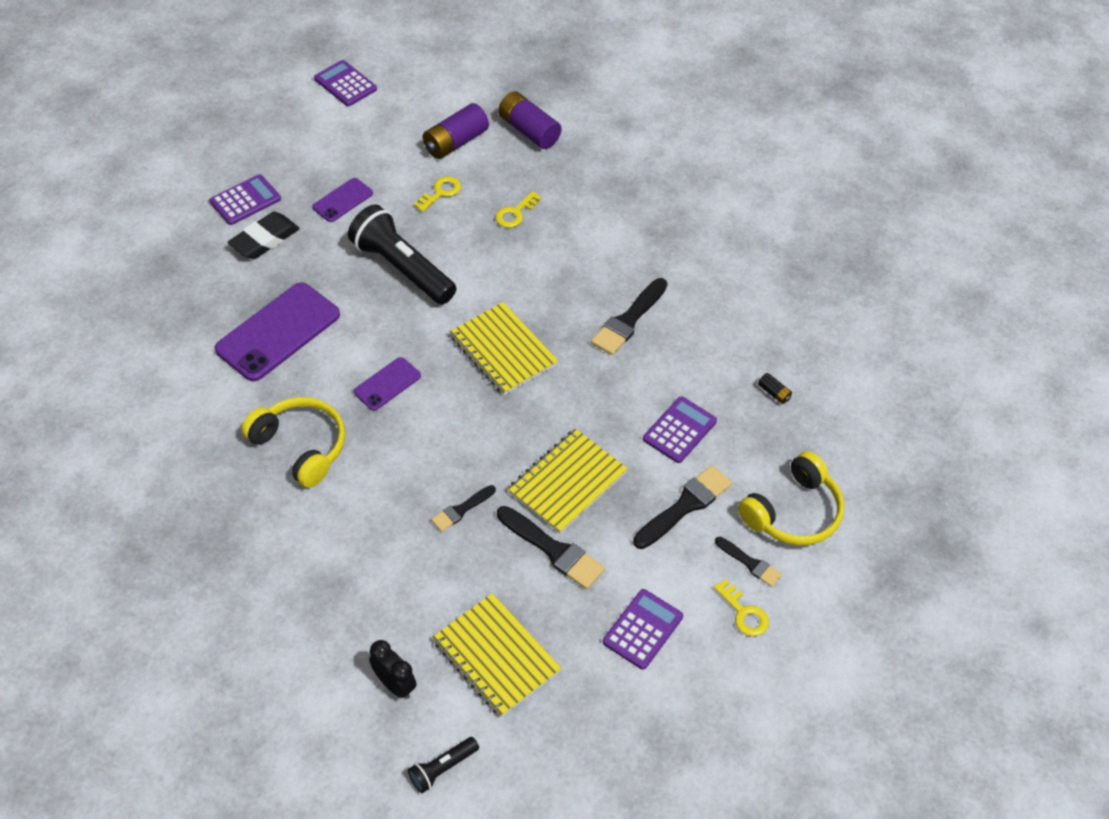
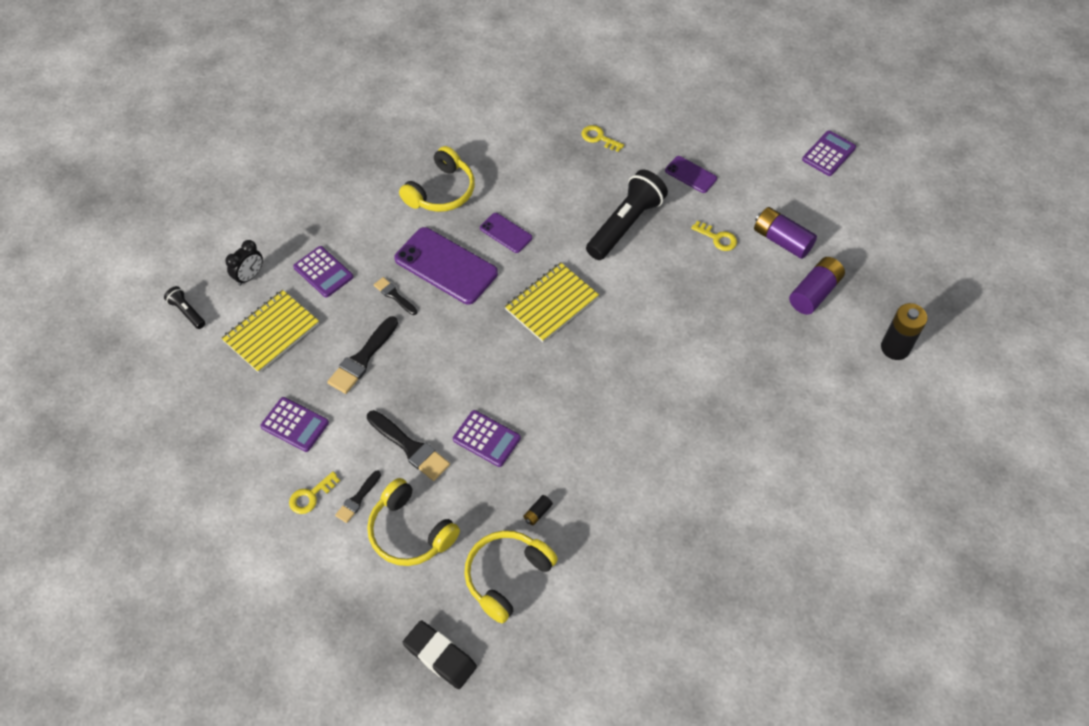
camera: 85 degrees right, 5 degrees up
purple calculator [210,174,281,225] -> purple calculator moved to [293,246,353,298]
purple phone [215,282,340,381] -> purple phone moved to [394,227,498,305]
black eraser [228,212,300,259] -> black eraser moved to [403,620,477,689]
yellow key [495,191,541,228] -> yellow key moved to [582,125,624,152]
yellow notebook [508,429,628,533] -> none
black brush [591,278,668,355] -> none
none -> yellow headphones [464,530,558,623]
none -> black battery [881,303,927,360]

